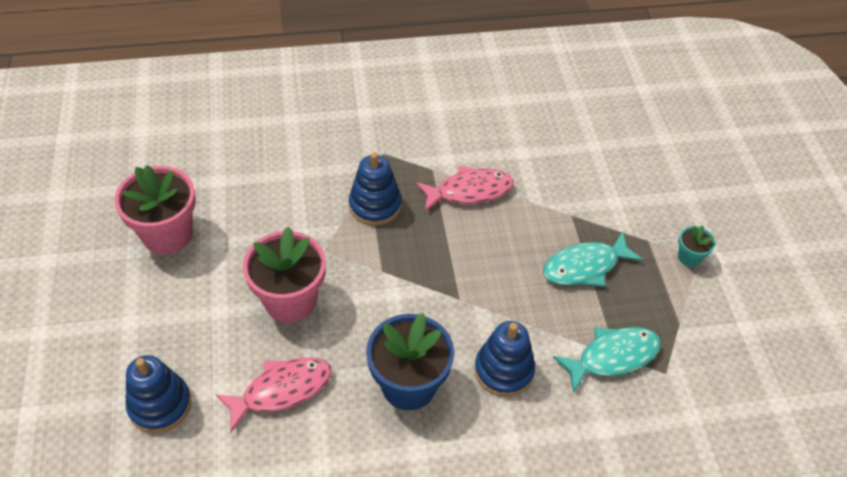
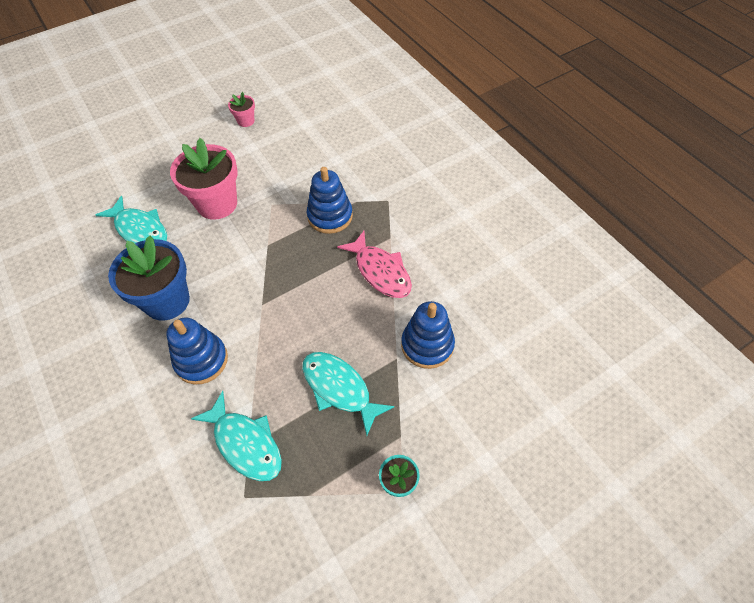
camera: 70 degrees right, 5 degrees up
pink flower pot [114,165,196,254] -> pink flower pot [228,92,255,127], size x0.47
blue stacking toy [126,355,192,433] -> blue stacking toy moved to [401,301,455,369]
pink fish [215,357,332,432] -> turquoise fish [96,196,167,244]

